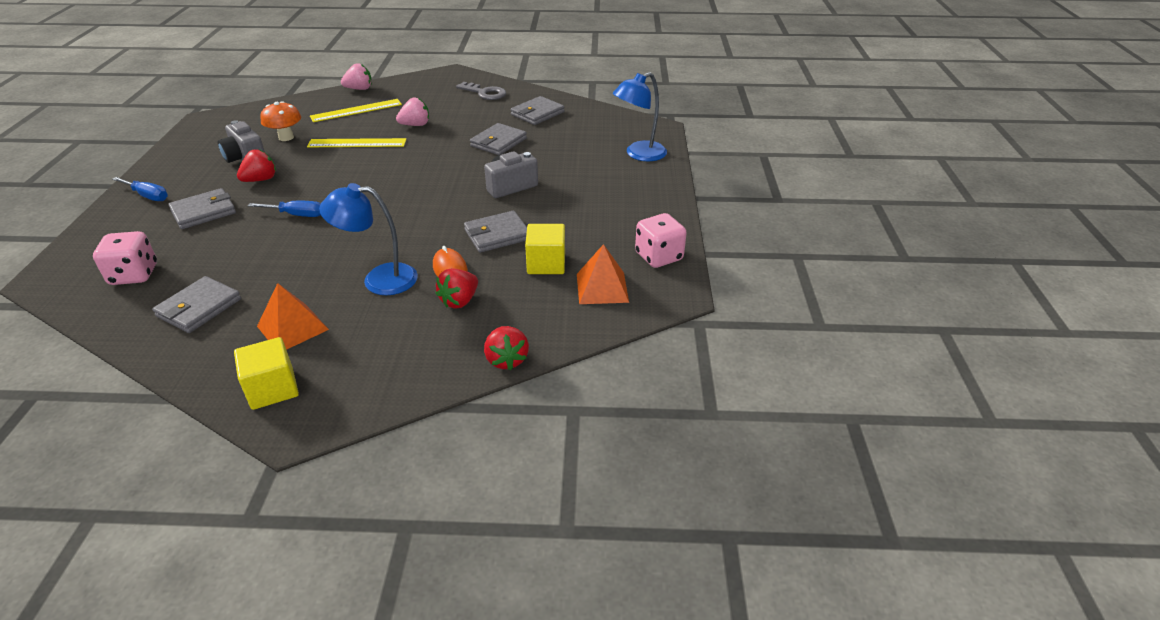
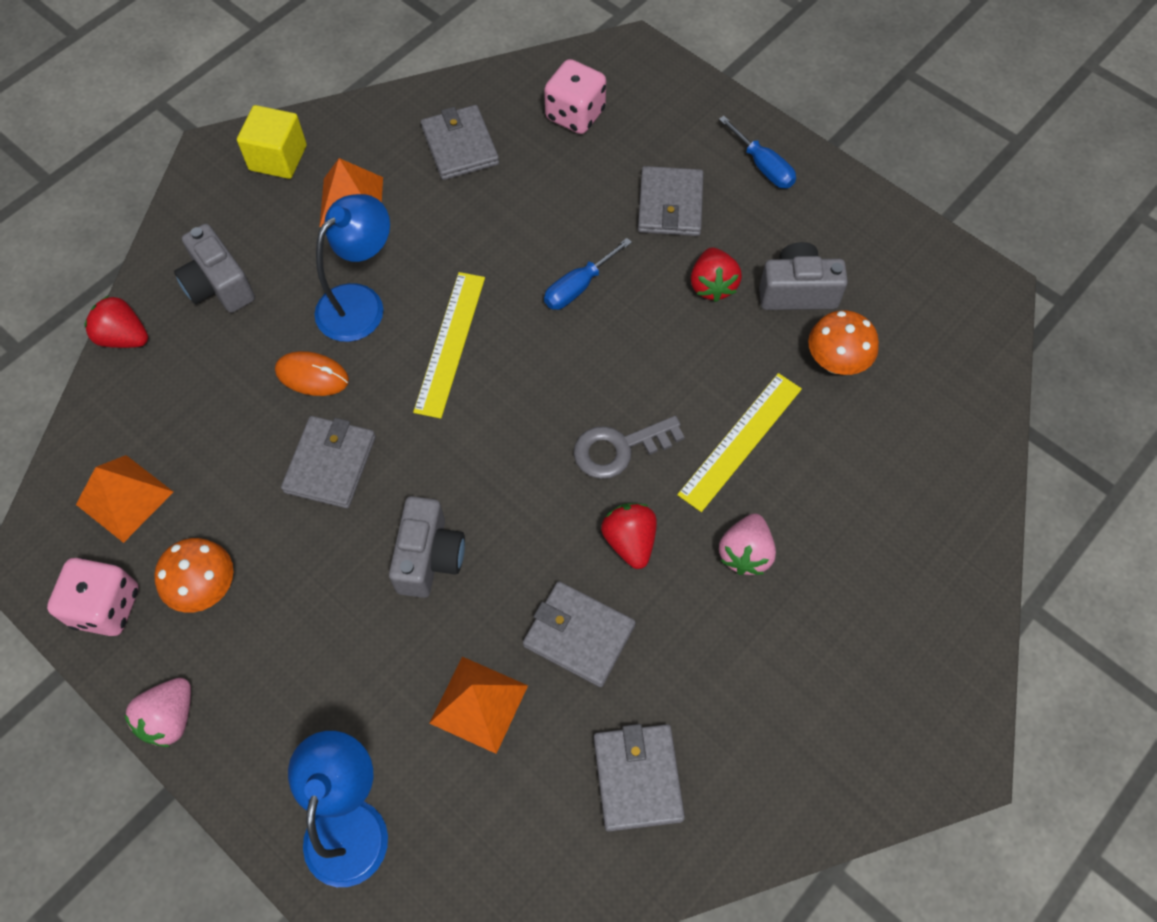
camera: 130 degrees right, 25 degrees up
blue screwdriver [112,177,168,201] -> blue screwdriver turned 105 degrees counterclockwise [719,116,796,188]
yellow ruler [310,99,402,122] -> yellow ruler moved to [413,272,485,419]
pink strawberry [341,63,372,90] -> pink strawberry moved to [124,678,191,747]
red strawberry [435,268,478,308] -> red strawberry moved to [601,503,657,569]
grey key [456,82,506,100] -> grey key moved to [574,416,685,479]
grey wallet [470,123,527,155] -> grey wallet turned 45 degrees counterclockwise [523,581,636,687]
yellow cube [525,224,565,274] -> none
none -> orange mushroom [154,538,233,613]
none -> grey camera [174,224,255,313]
none -> orange pyramid [429,657,528,754]

